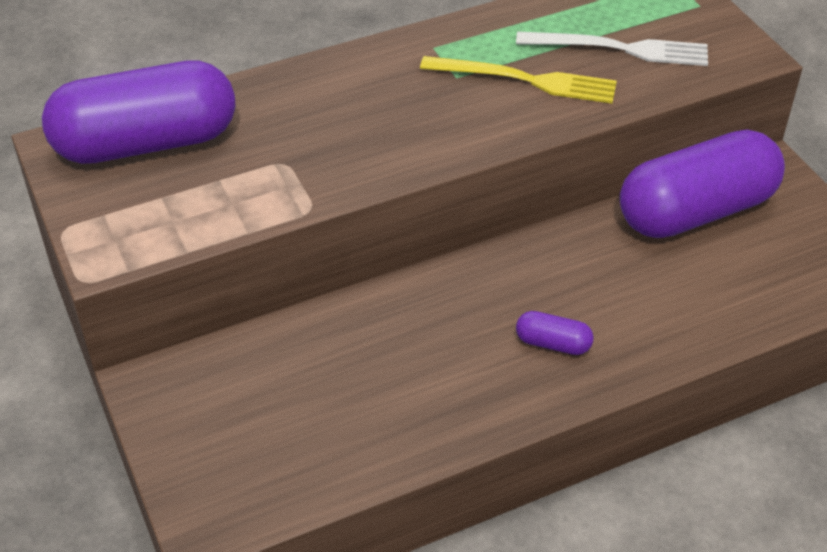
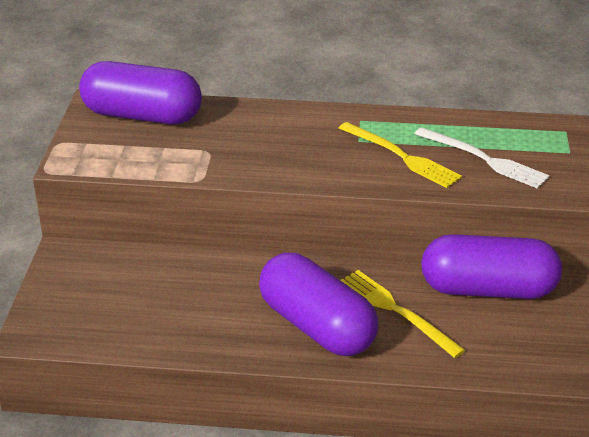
camera: 30 degrees right, 10 degrees down
purple capsule [516,311,594,355] -> purple capsule [259,253,378,356], size x2.49
none -> yellow fork [340,270,465,358]

